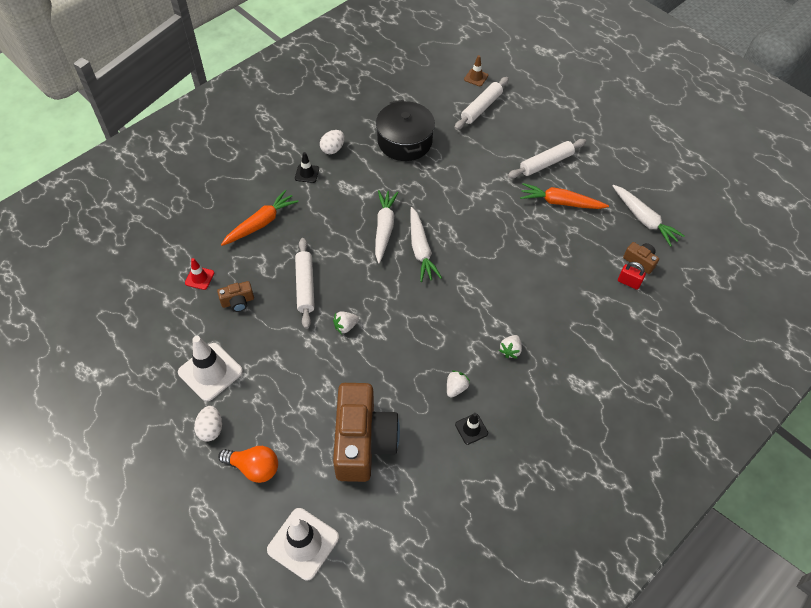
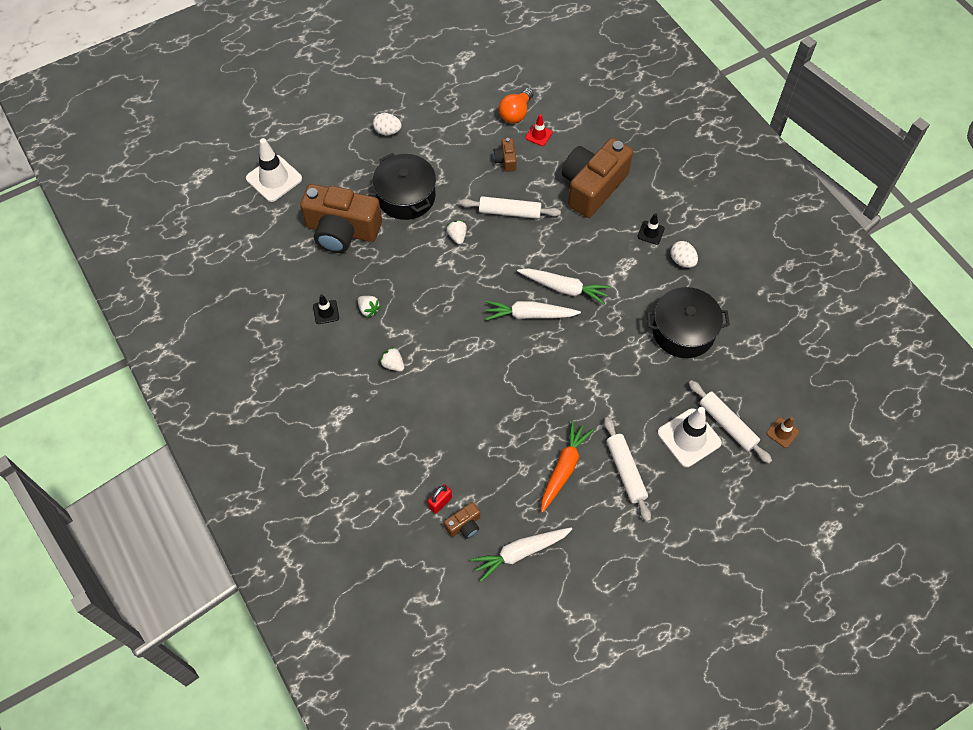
camera: 105 degrees right, 5 degrees up
white traffic cone [178,336,243,401] -> white traffic cone moved to [658,407,722,467]
orange light bulb [218,446,278,483] -> orange light bulb moved to [499,88,534,123]
orange carrot [221,190,299,246] -> brown camera [562,138,633,218]
none -> black pot [373,153,436,220]

